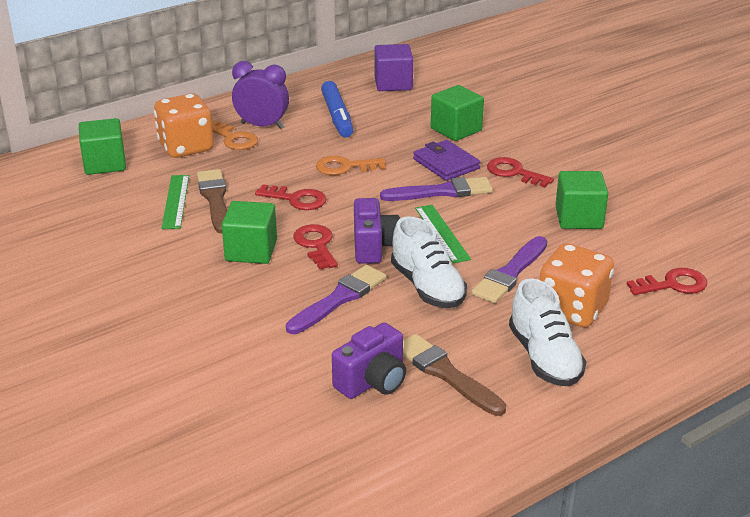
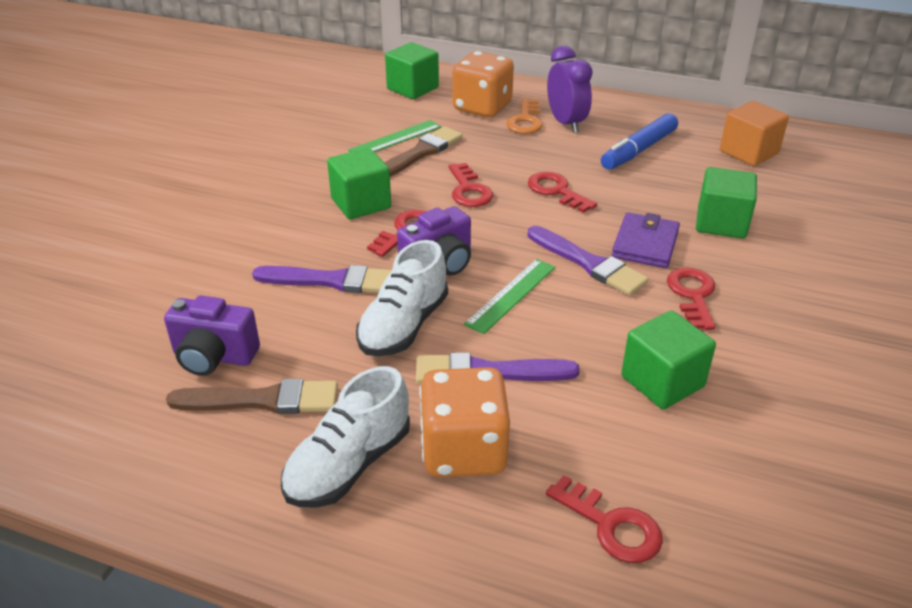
camera: 55 degrees right, 5 degrees up
orange key [316,156,386,175] -> red key [528,172,597,213]
purple cube [374,44,413,91] -> orange cube [720,101,789,166]
brown brush [403,334,506,416] -> brown brush turned 75 degrees clockwise [166,379,338,414]

